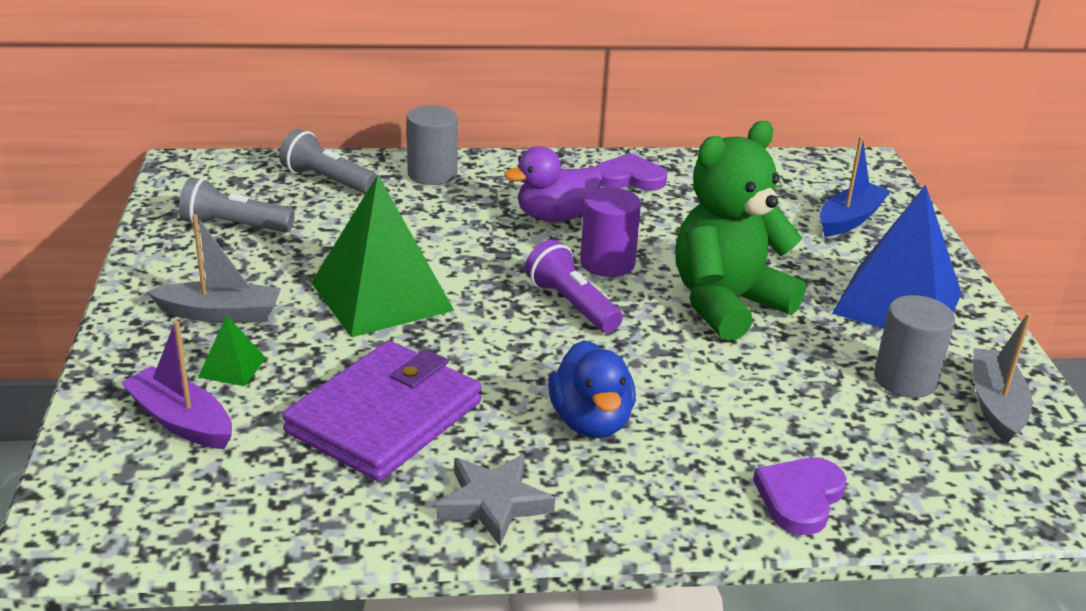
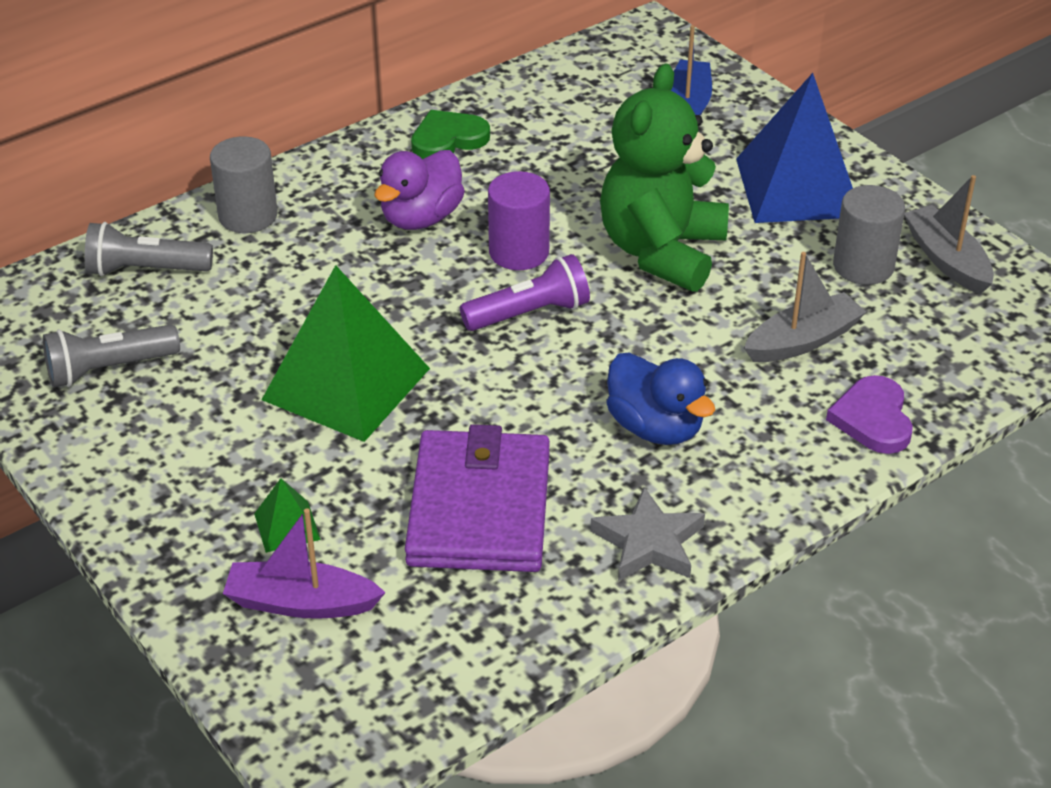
camera: 30 degrees left, 10 degrees up
grey boat [147,214,281,322] -> grey boat moved to [744,252,866,362]
purple flashlight [525,240,623,333] -> purple flashlight turned 135 degrees clockwise [460,254,590,331]
purple heart [596,153,667,191] -> green heart [411,110,490,159]

